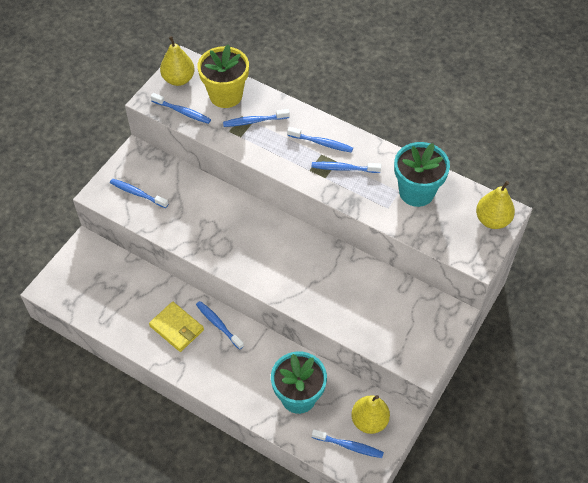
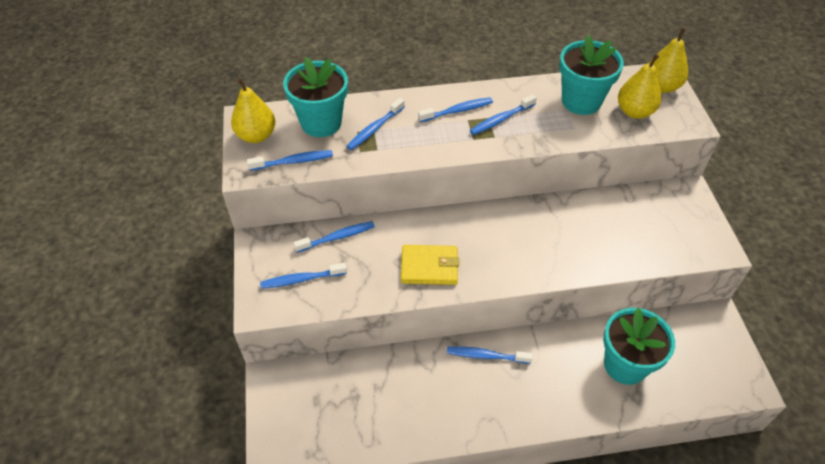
camera: 40 degrees left, 5 degrees down
yellow wallet [149,302,204,352] -> yellow wallet moved to [401,245,459,285]
yellow flower pot [198,44,249,108] -> turquoise flower pot [283,57,348,137]
blue toothbrush [312,429,384,458] -> blue toothbrush moved to [293,221,375,253]
yellow pear [351,395,390,434] -> yellow pear moved to [618,54,662,119]

